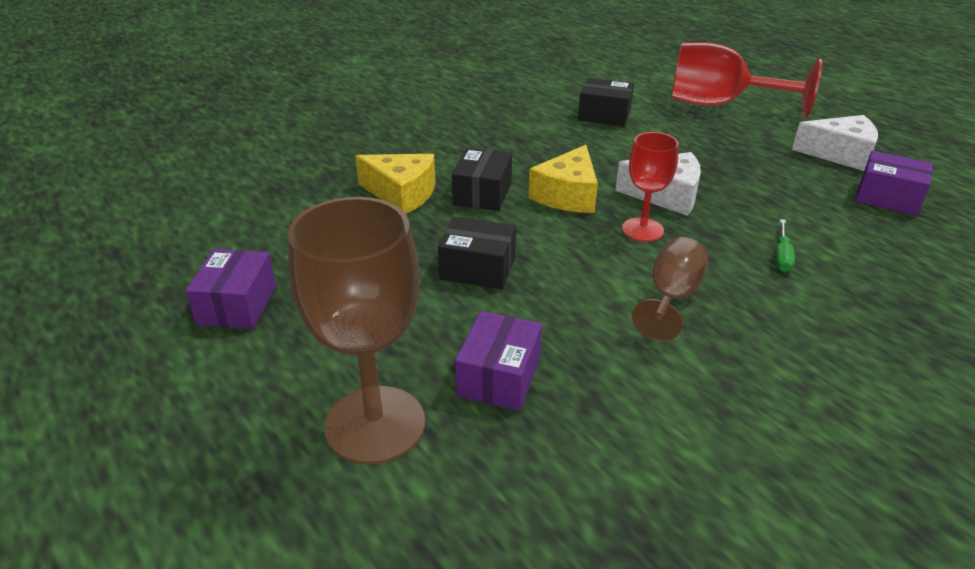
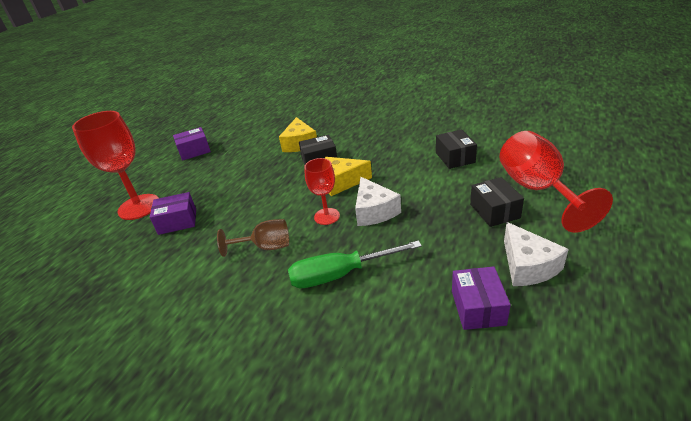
camera: 65 degrees right, 0 degrees up
brown goblet [288,197,425,465] -> red goblet [72,111,158,220]
black box [438,217,516,289] -> black box moved to [470,177,524,227]
green screwdriver [775,219,795,272] -> green screwdriver [288,240,422,288], size x2.19

